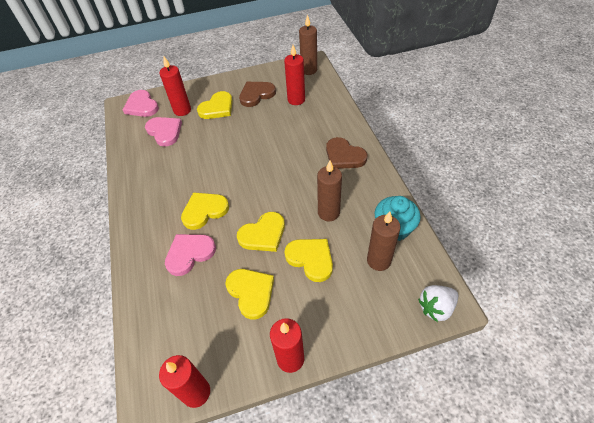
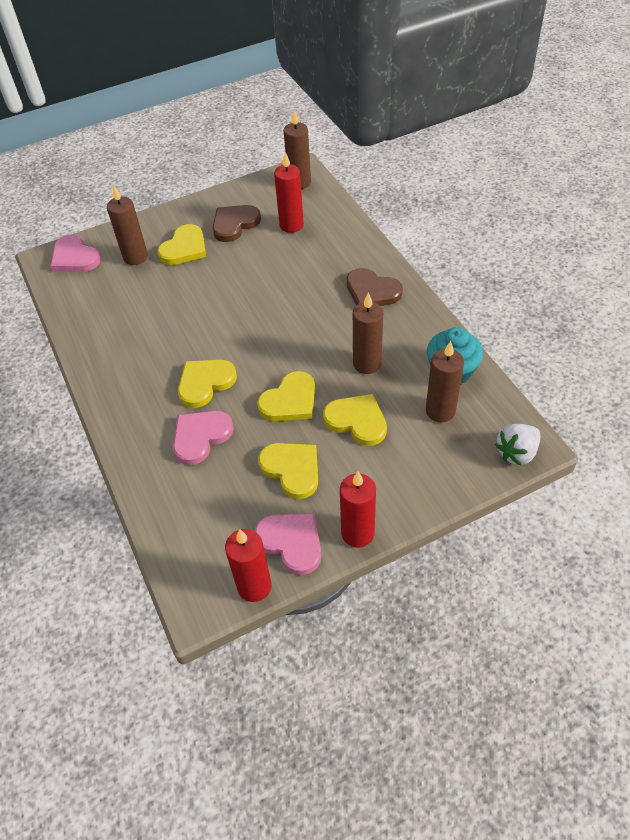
camera: 10 degrees left, 0 degrees up
pink heart [145,117,182,147] -> pink heart moved to [255,513,321,575]
red candle [159,57,191,116] -> brown candle [107,185,148,265]

